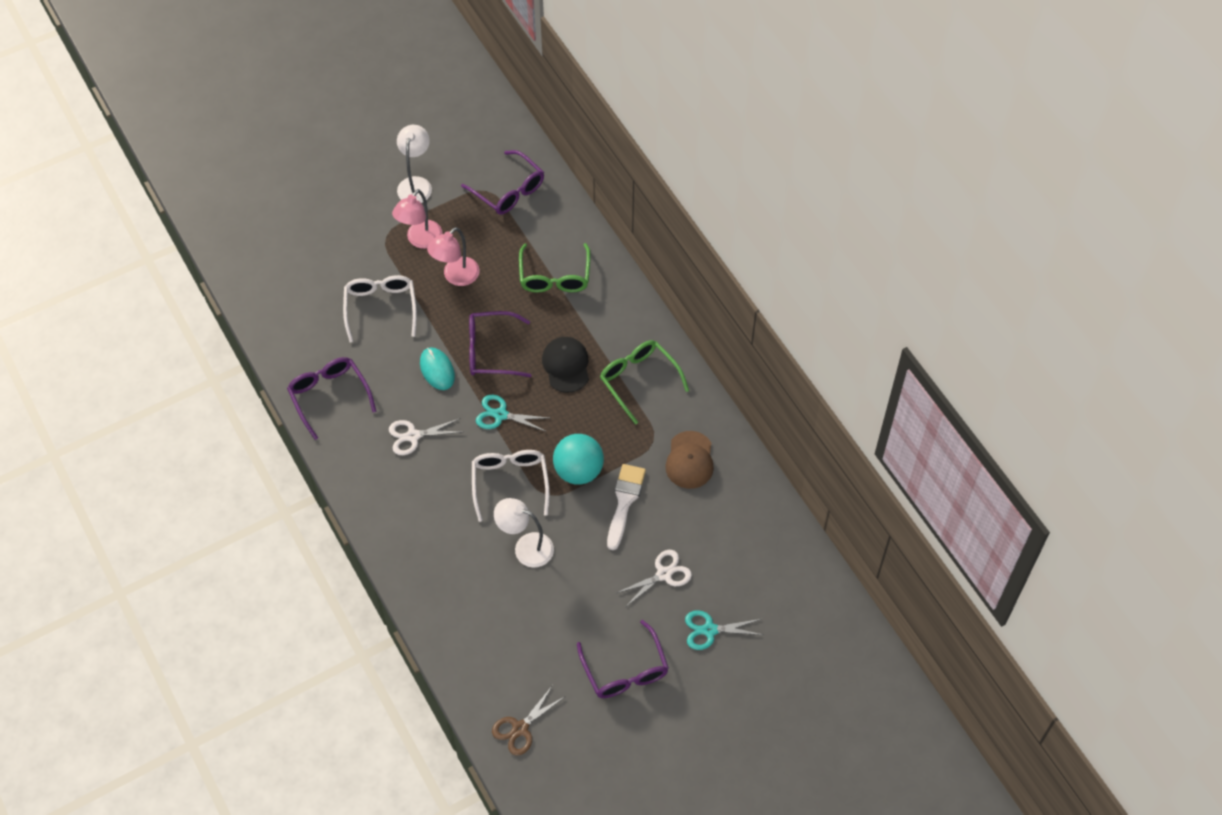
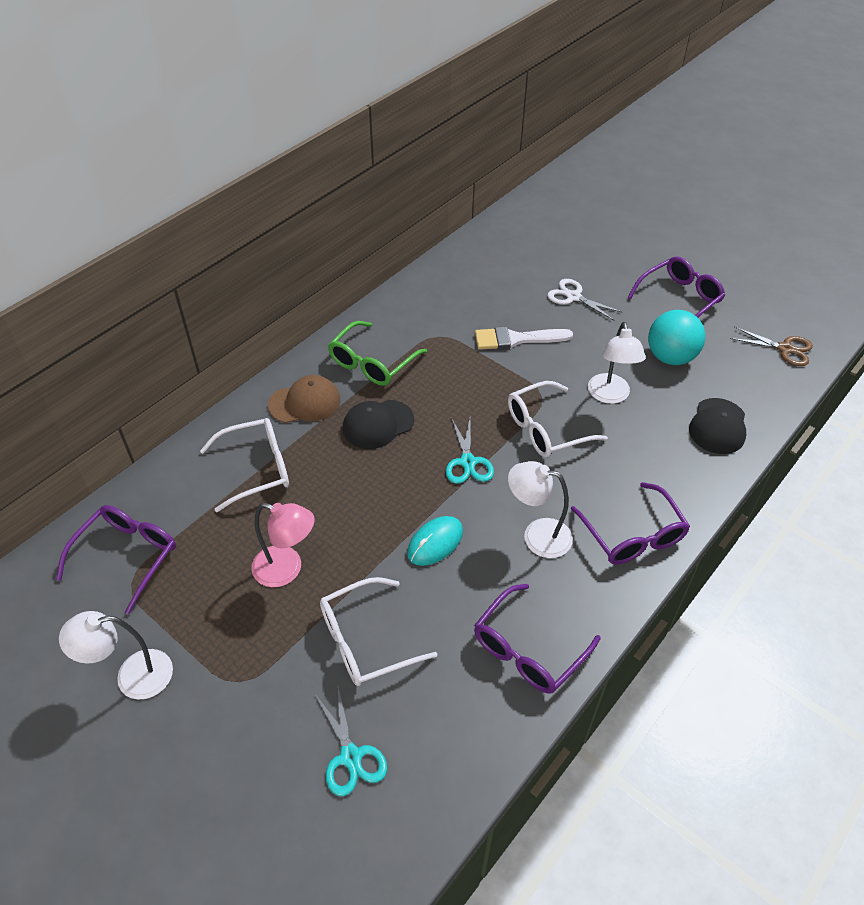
camera: 110 degrees left, 10 degrees down
white scissors [389,418,461,455] -> white lamp [508,461,573,558]
pink lamp [392,189,443,249] -> none
purple glasses [469,311,532,377] -> purple glasses moved to [571,482,690,565]
green glasses [519,243,591,293] -> white glasses [200,418,289,512]
turquoise ball [553,434,604,485] -> turquoise ball moved to [648,310,705,365]
brown cap [665,431,714,489] -> brown cap moved to [268,375,341,423]
turquoise scissors [685,610,764,650] -> turquoise scissors moved to [315,687,387,796]
none -> black cap [689,398,746,454]

